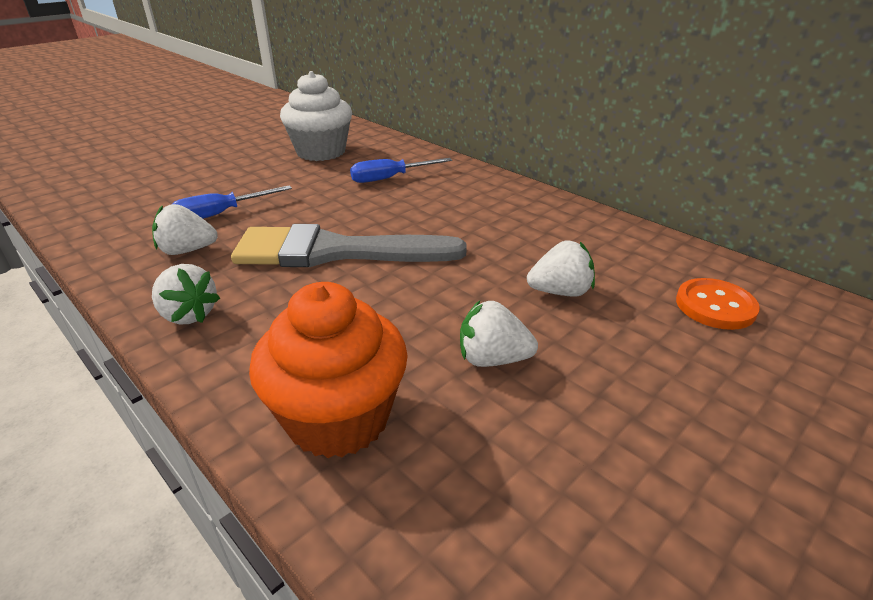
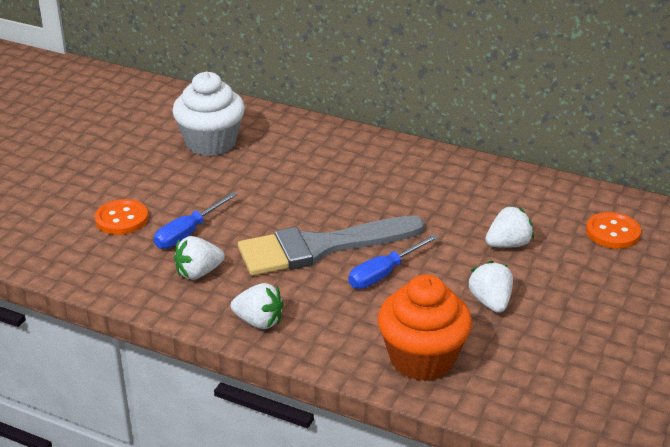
camera: 20 degrees left, 0 degrees up
blue screwdriver [350,158,452,183] -> blue screwdriver moved to [348,234,438,289]
white strawberry [460,301,538,367] -> white strawberry turned 90 degrees clockwise [468,261,513,313]
none -> orange button [95,199,148,235]

